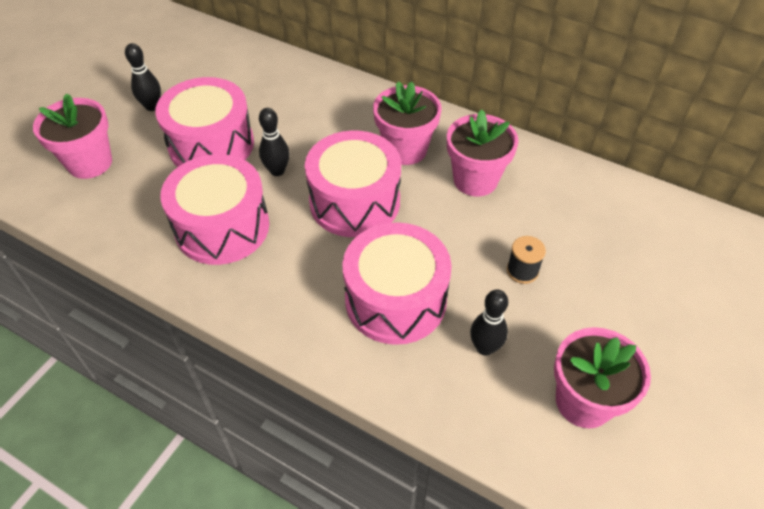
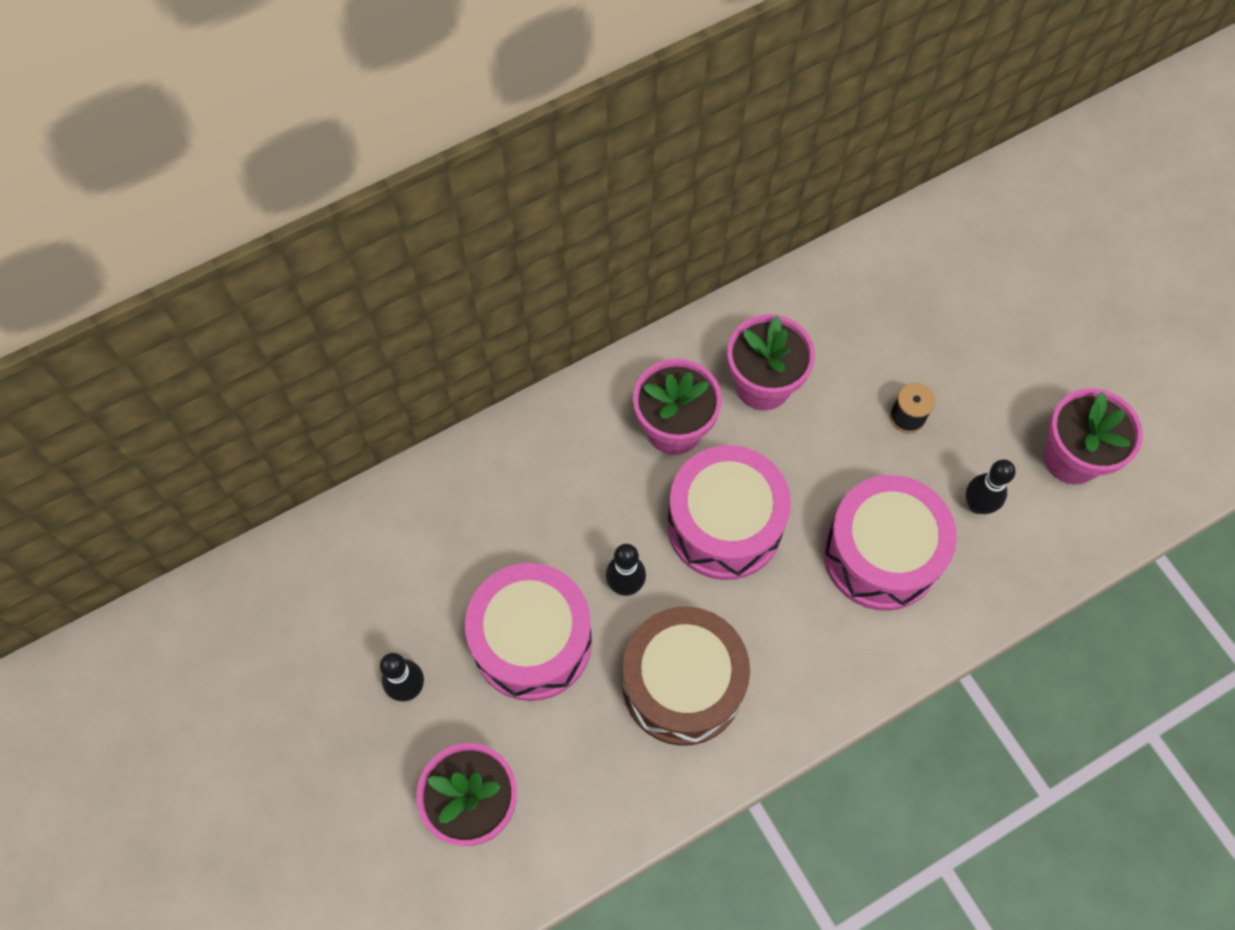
camera: 60 degrees left, 15 degrees up
pink drum [160,154,269,265] -> brown drum [622,606,750,746]

